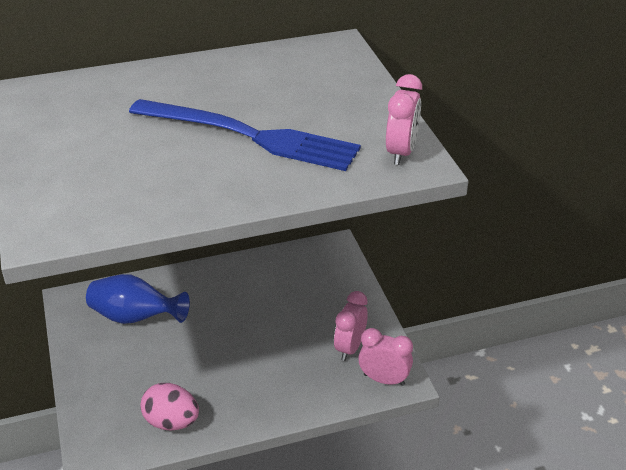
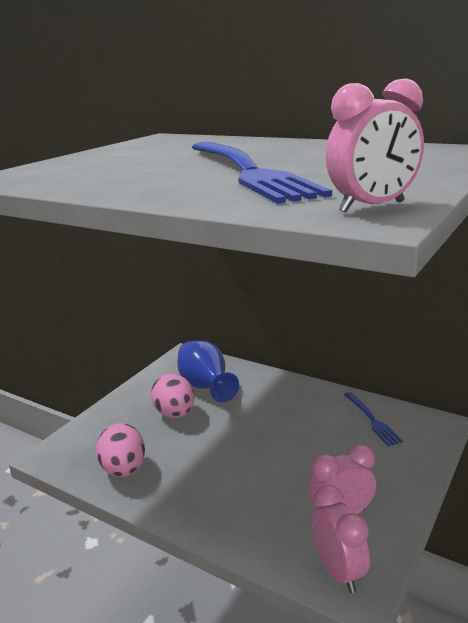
camera: 50 degrees right, 15 degrees down
none -> pink egg [151,373,194,418]
none -> blue fork [344,392,403,446]

